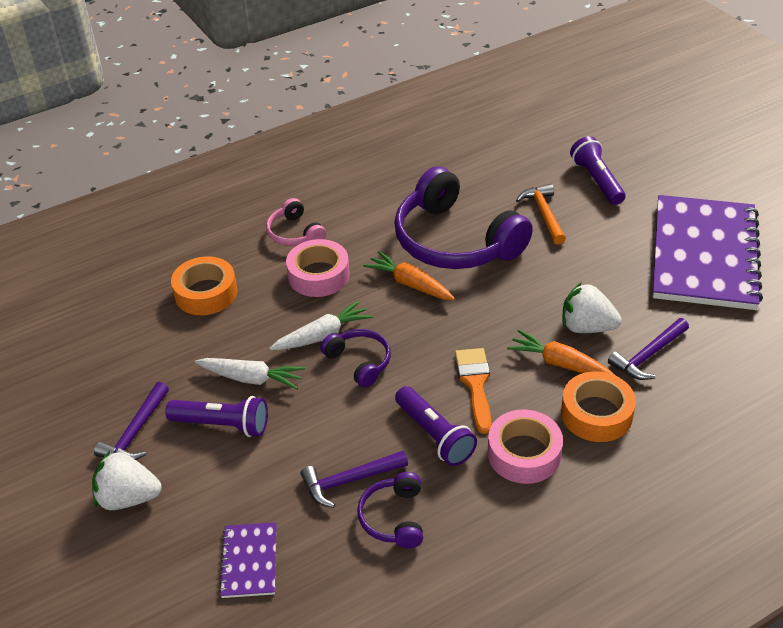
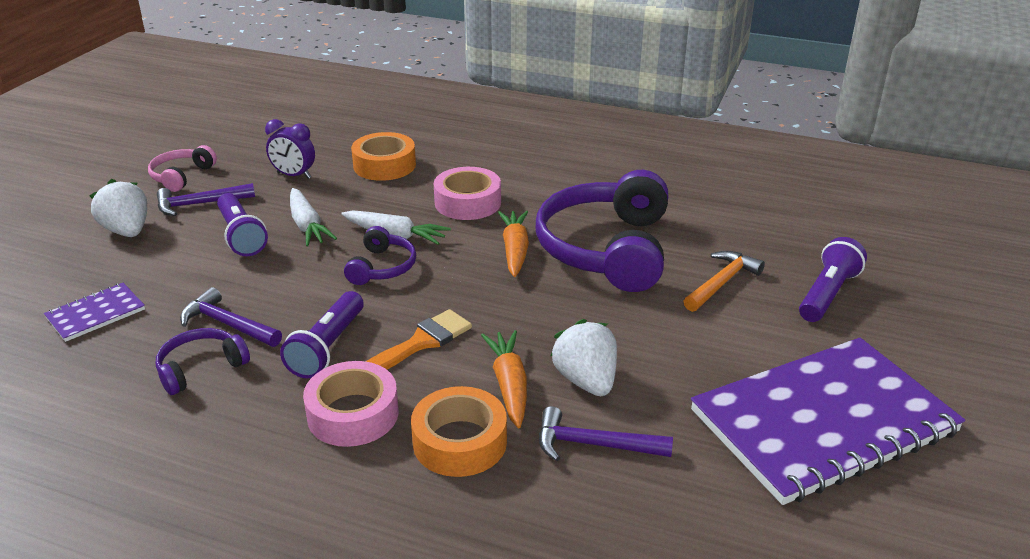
camera: 50 degrees right, 10 degrees down
pink headphones [266,198,326,246] -> pink headphones moved to [148,145,217,192]
none -> purple clock [265,119,315,179]

